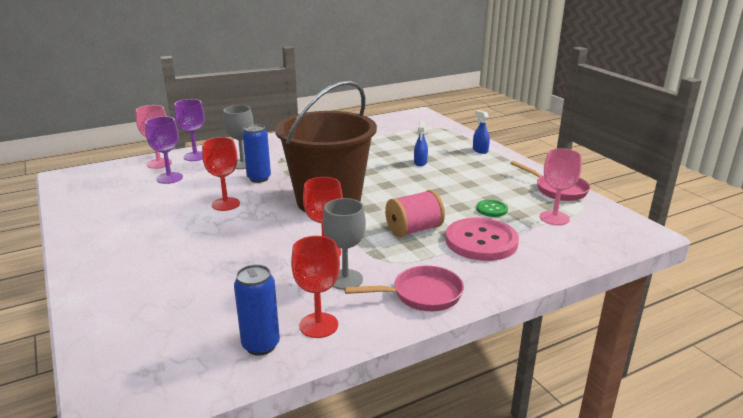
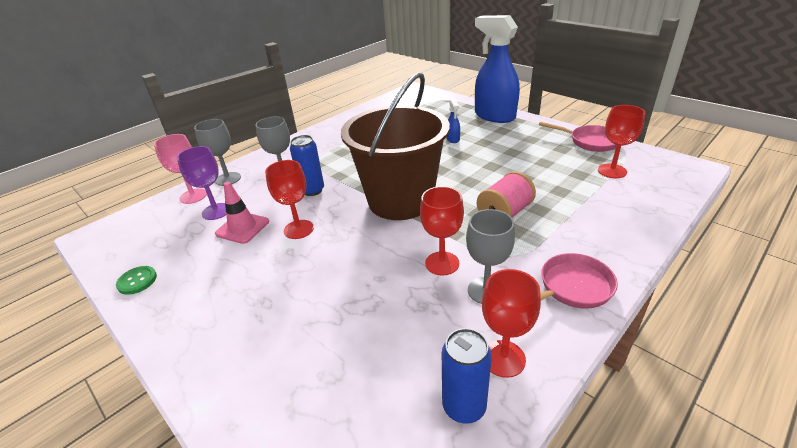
camera: 15 degrees left, 10 degrees up
purple goblet [174,99,205,161] -> grey goblet [194,119,241,186]
pink button [445,218,519,261] -> none
blue spray bottle [473,110,490,154] -> blue spray bottle [475,15,520,123], size x2.50
green button [476,200,508,217] -> green button moved to [116,266,157,295]
pink goblet [540,148,582,225] -> red goblet [598,105,645,178]
none -> pink traffic cone [215,182,269,244]

